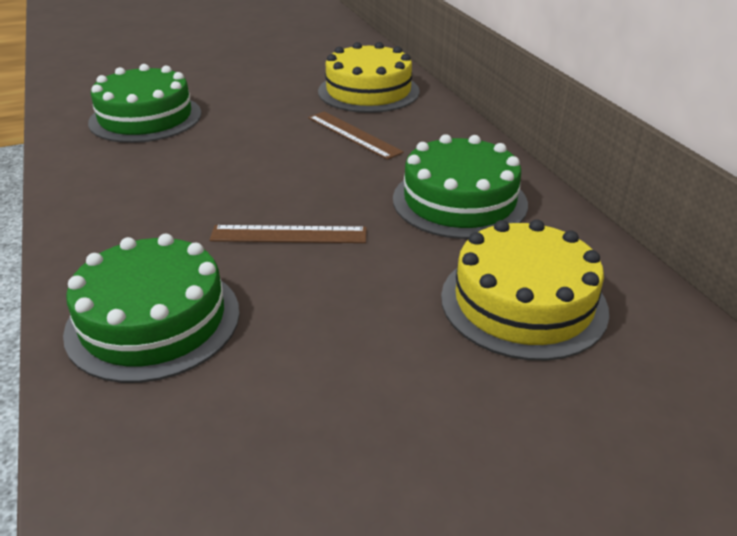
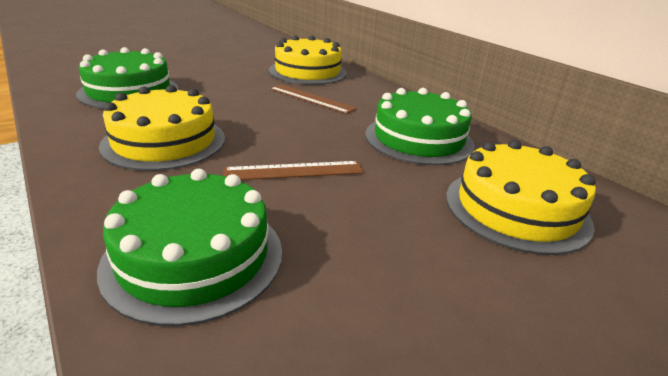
camera: 15 degrees left, 5 degrees down
none -> yellow cake [99,85,225,171]

